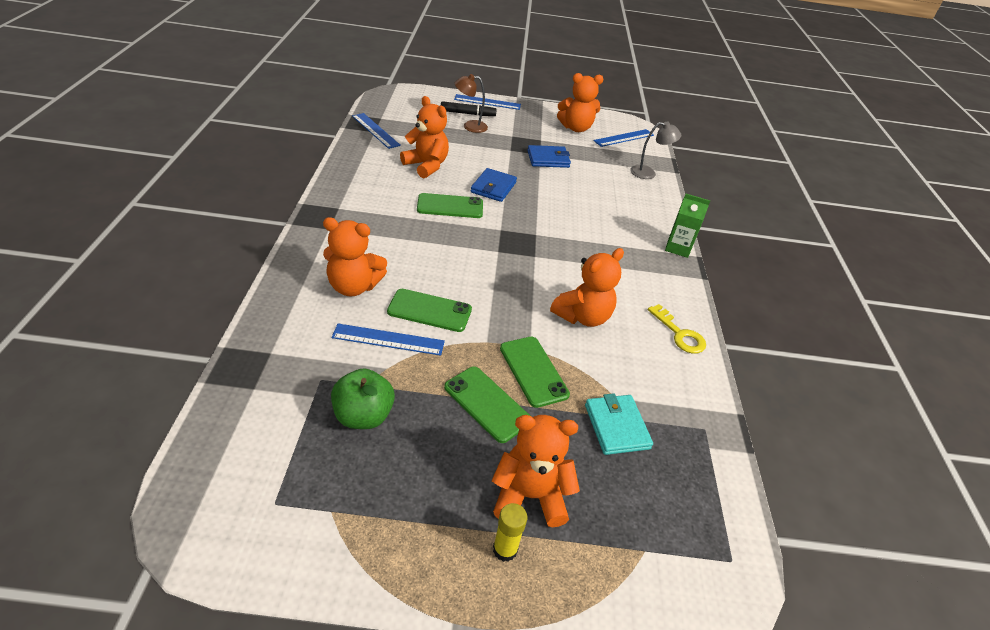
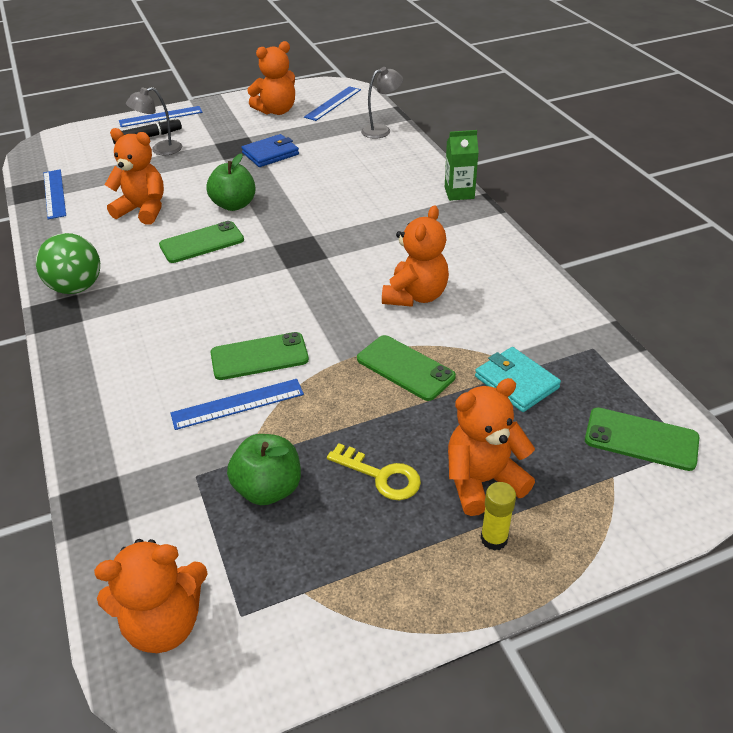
camera: 20 degrees left, 0 degrees up
orange teddy bear [323,217,387,296] -> orange teddy bear moved to [94,539,208,653]
blue ruler [352,113,401,149] -> blue ruler turned 45 degrees clockwise [44,169,66,219]
green phone [444,366,530,443] -> green phone moved to [585,407,699,471]
brown lamp [455,74,488,133] -> grey lamp [126,87,182,155]
blue wallet [471,168,517,202] -> green apple [207,153,256,211]
yellow key [648,304,706,354] -> yellow key moved to [327,443,421,500]
none -> green ball [36,233,100,294]

